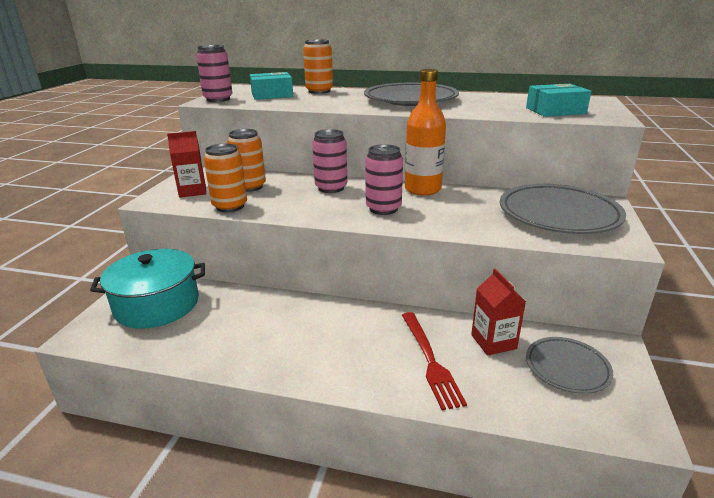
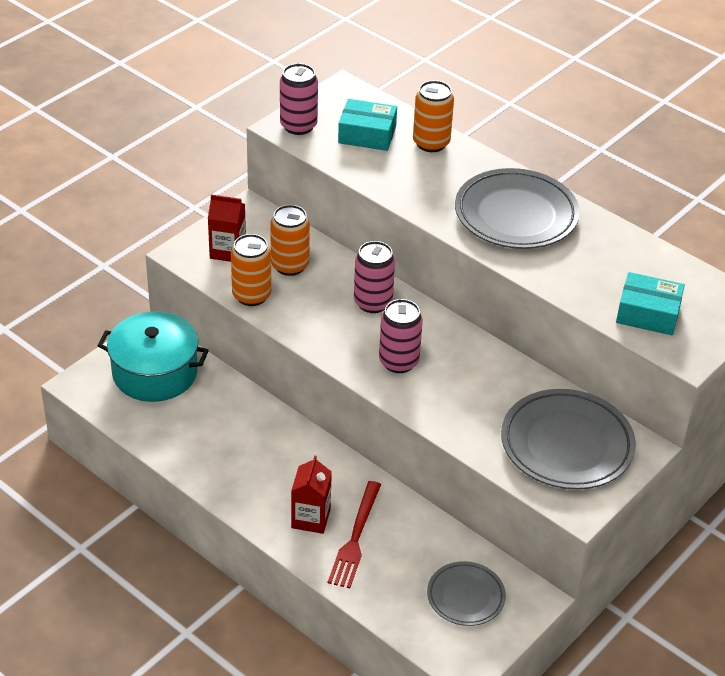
camera: 25 degrees right, 15 degrees up
orange bottle [405,69,446,196] -> none
red carton [471,269,526,356] -> red carton moved to [291,456,332,534]

